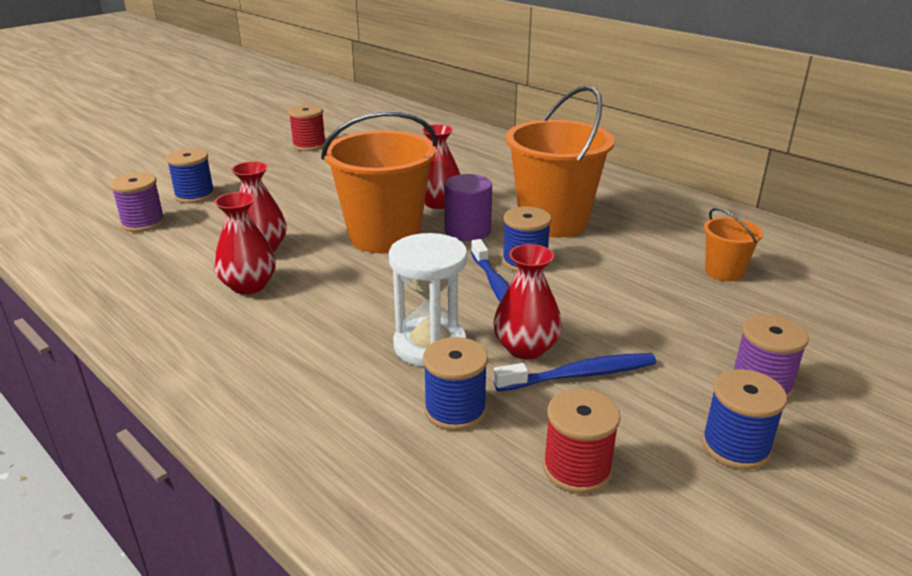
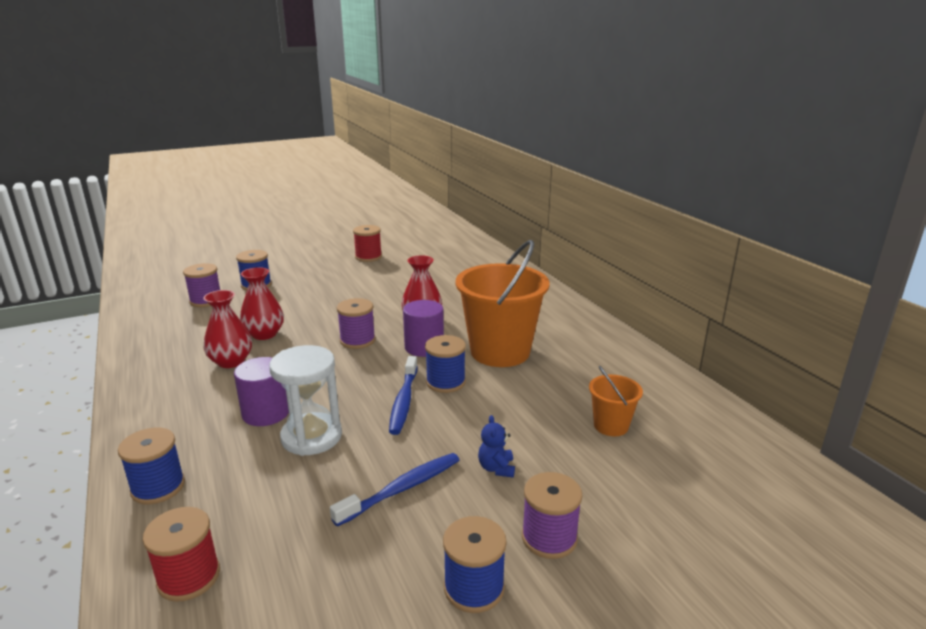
camera: 20 degrees right, 5 degrees down
orange bucket [321,111,437,253] -> purple spool [337,298,376,349]
blue spool [423,337,488,431] -> blue spool moved to [118,428,185,505]
red vase [493,244,562,360] -> none
blue toothbrush [493,353,656,391] -> blue toothbrush turned 45 degrees counterclockwise [330,453,459,527]
red spool [543,389,620,494] -> red spool moved to [142,507,220,602]
none -> purple cylinder [234,357,289,426]
none -> blue teddy bear [478,415,515,478]

